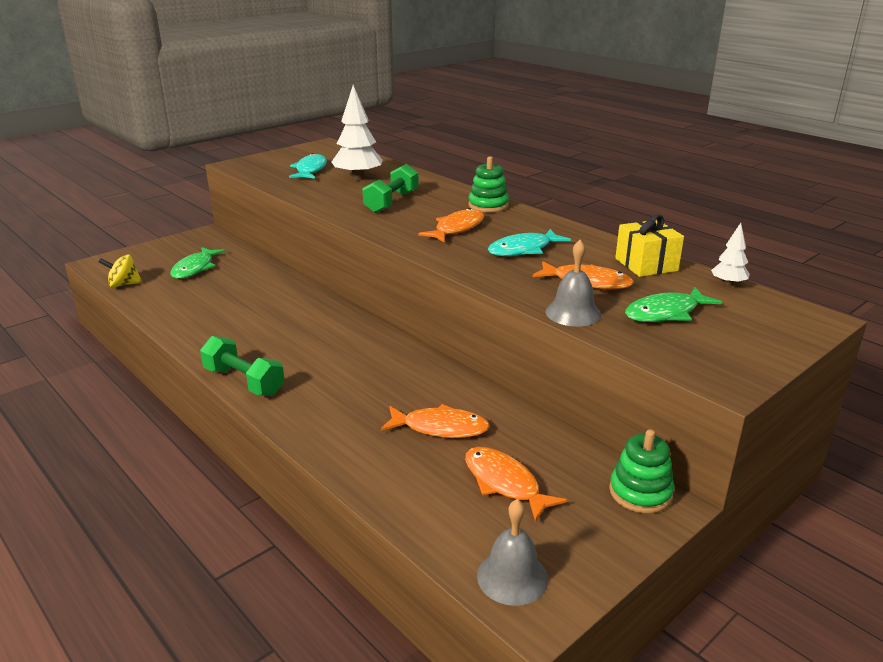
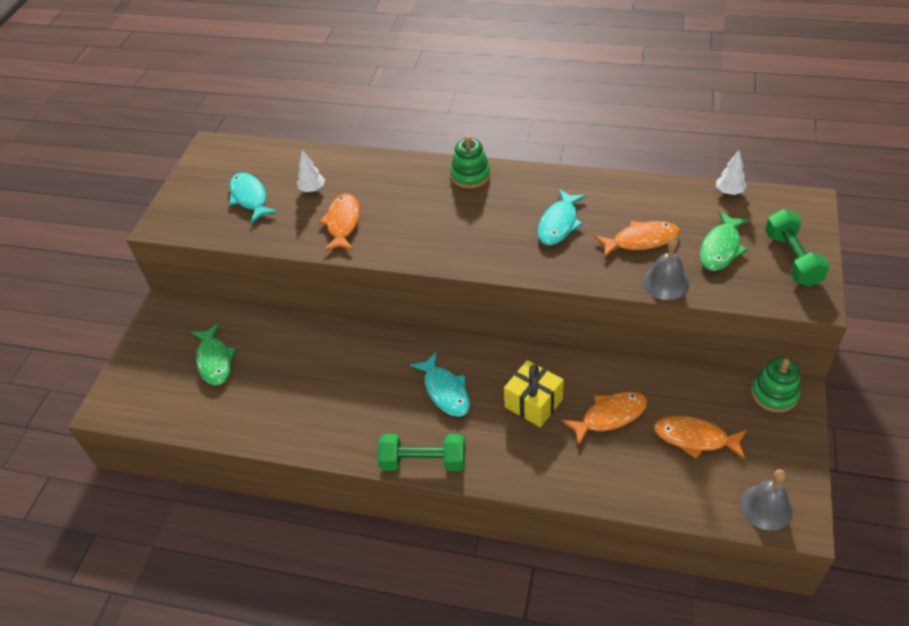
camera: 30 degrees left, 20 degrees up
yellow spinning top [99,254,142,287] -> none
white tree [332,85,383,181] -> white tree [297,150,325,192], size x0.52
green dumbbell [362,164,419,213] -> green dumbbell moved to [765,209,830,287]
orange fish [419,208,484,242] -> orange fish moved to [319,194,360,251]
yellow gift [615,215,684,277] -> yellow gift moved to [504,360,564,427]
none -> turquoise fish [410,352,470,417]

